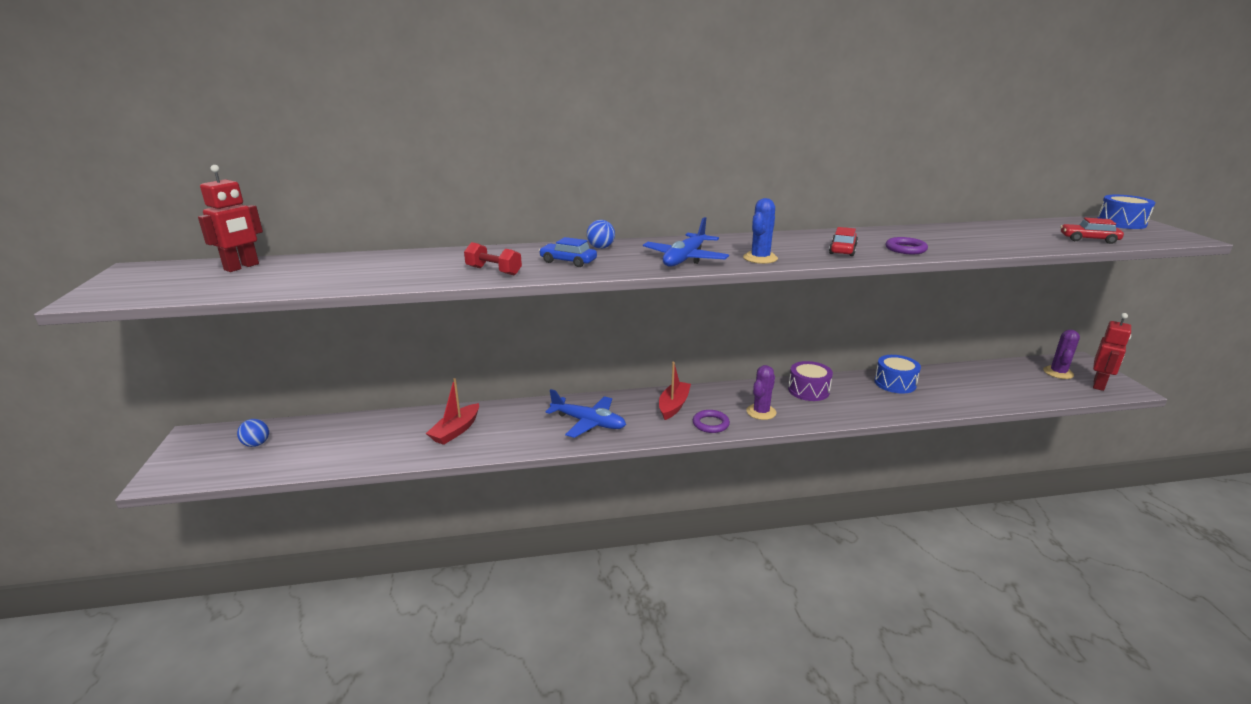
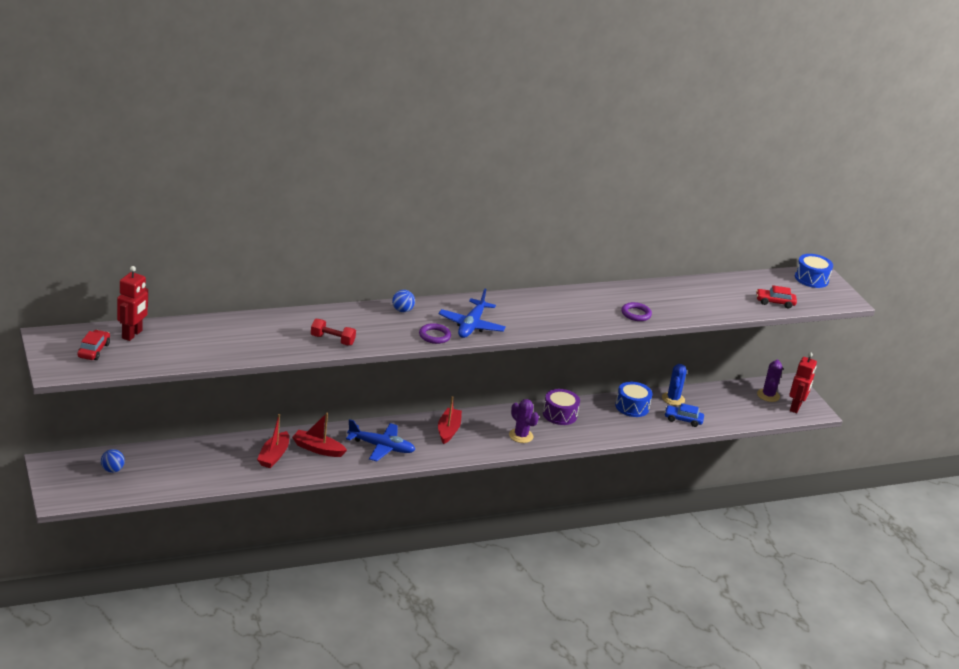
camera: 15 degrees left, 5 degrees up
blue car [539,237,597,267] -> blue car moved to [664,403,704,427]
purple ring [693,410,730,433] -> purple ring moved to [419,323,451,344]
blue cactus [743,198,778,264] -> blue cactus moved to [662,364,687,406]
purple cactus [746,365,776,420] -> purple cactus turned 60 degrees counterclockwise [509,399,539,443]
red car [829,227,858,256] -> red car moved to [78,330,110,360]
none -> red boat [292,413,347,457]

